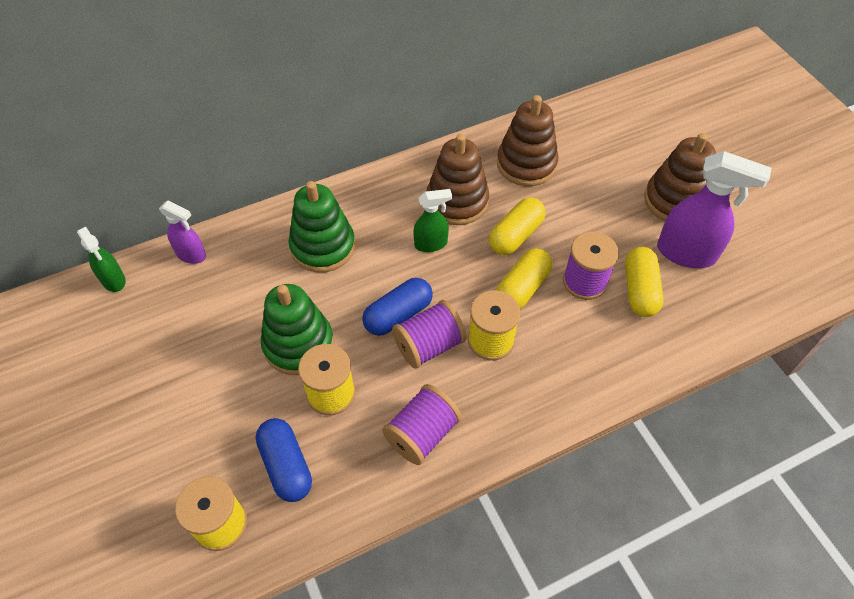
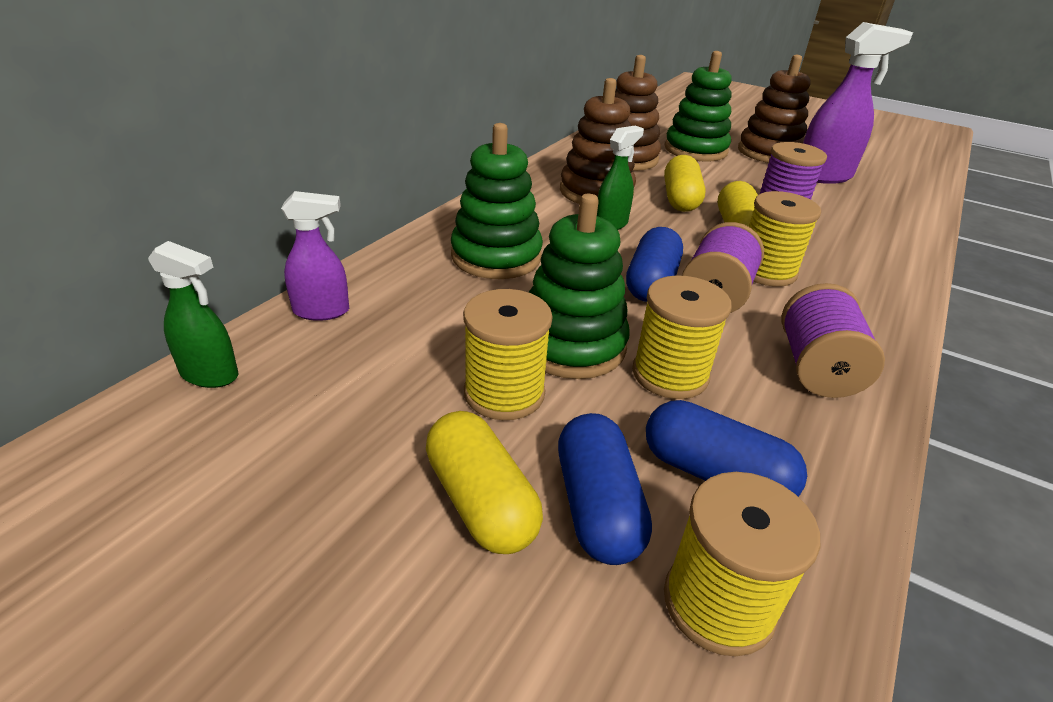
camera: 35 degrees left, 20 degrees down
yellow capsule [625,247,664,317] -> yellow capsule moved to [426,411,543,554]
none -> yellow spool [463,289,553,420]
none -> blue capsule [558,413,652,565]
none -> green stacking toy [664,51,732,161]

